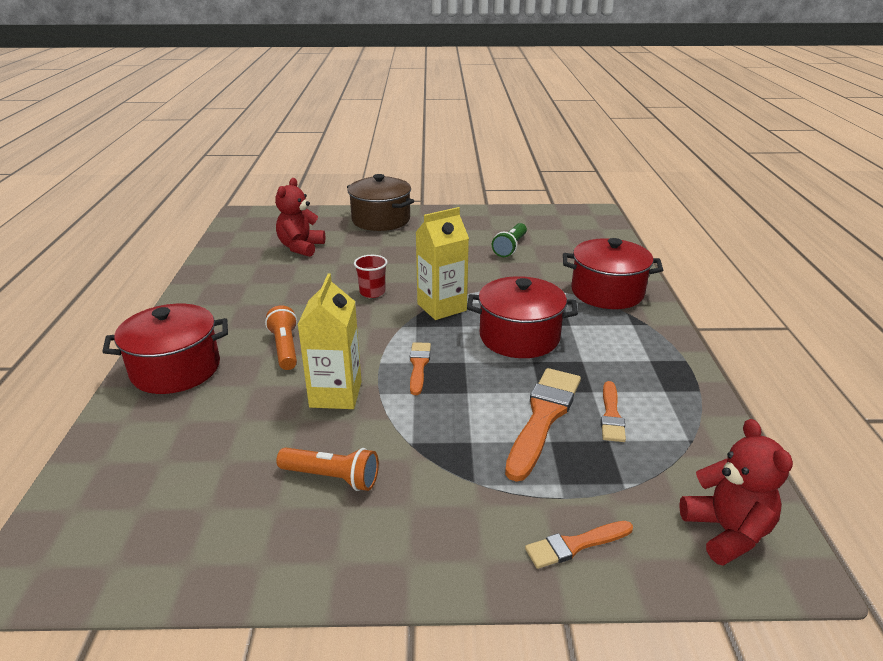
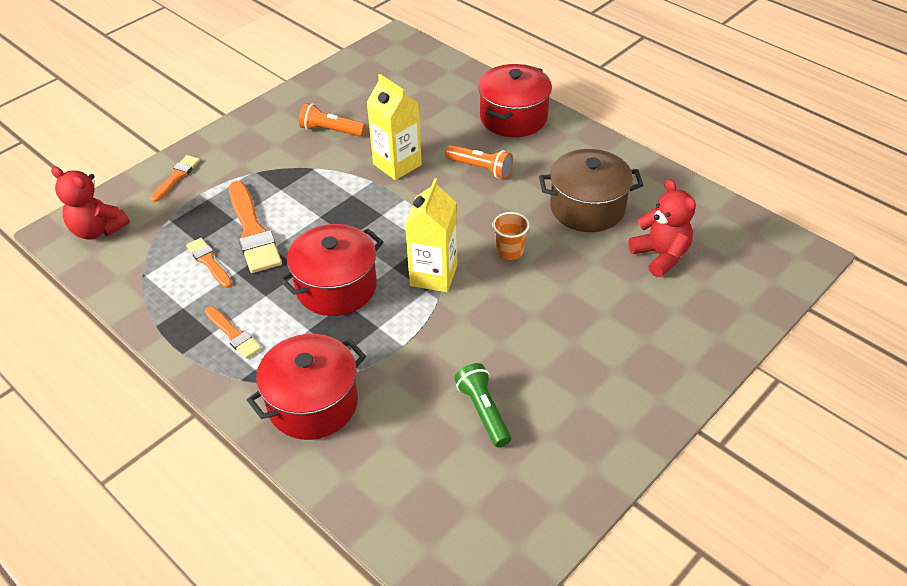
camera: 135 degrees right, 15 degrees up
orange flashlight [276,447,379,491] -> orange flashlight turned 45 degrees clockwise [299,103,366,137]
brown pot [347,174,414,231] -> brown pot moved to [539,149,643,232]
red cup [354,255,387,298] -> orange cup [493,212,529,260]
orange brush [410,342,431,395] -> orange brush moved to [205,306,262,359]

